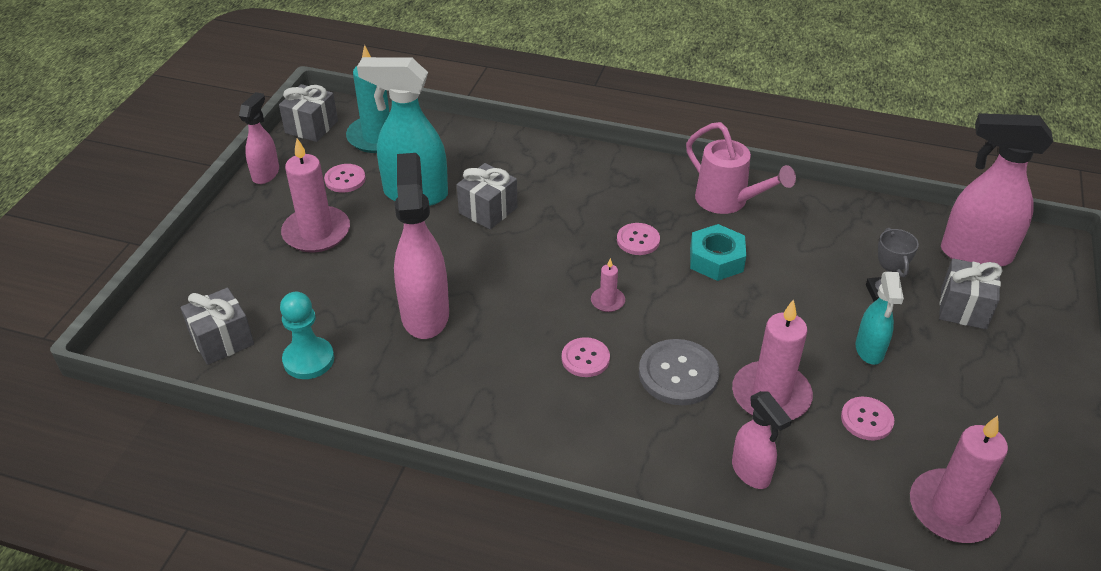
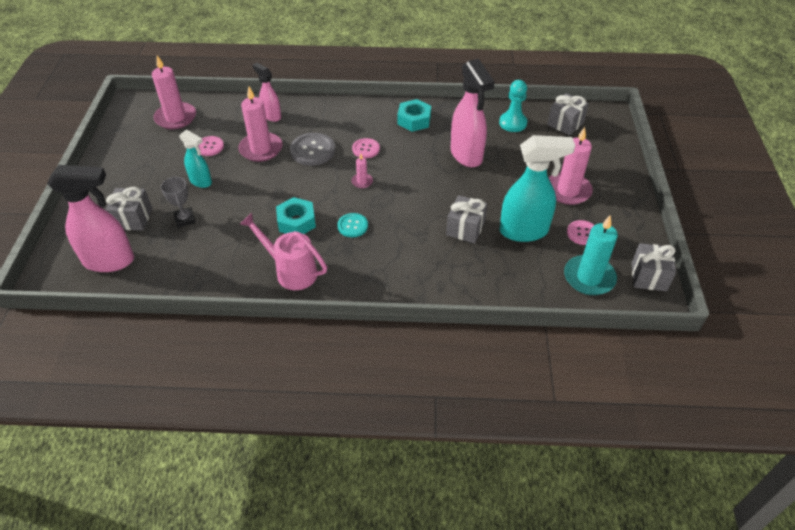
camera: 165 degrees right, 5 degrees up
pink spray bottle [239,92,279,184] -> none
pink button [617,223,660,255] -> turquoise button [337,213,368,237]
turquoise spray bottle [856,272,904,365] -> turquoise spray bottle turned 135 degrees clockwise [179,129,212,188]
none -> turquoise nut [397,99,431,132]

